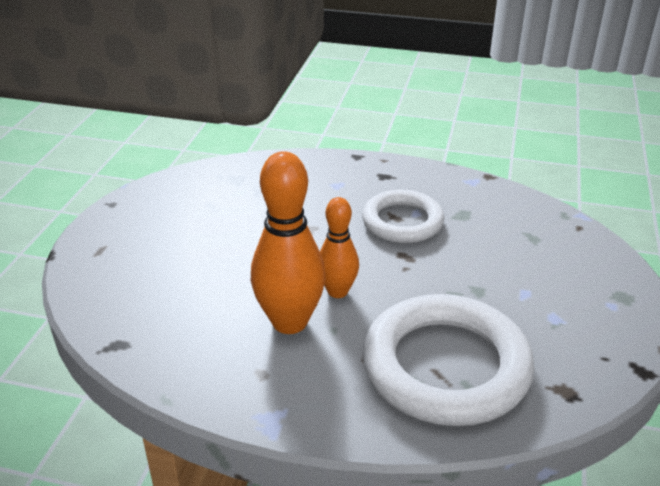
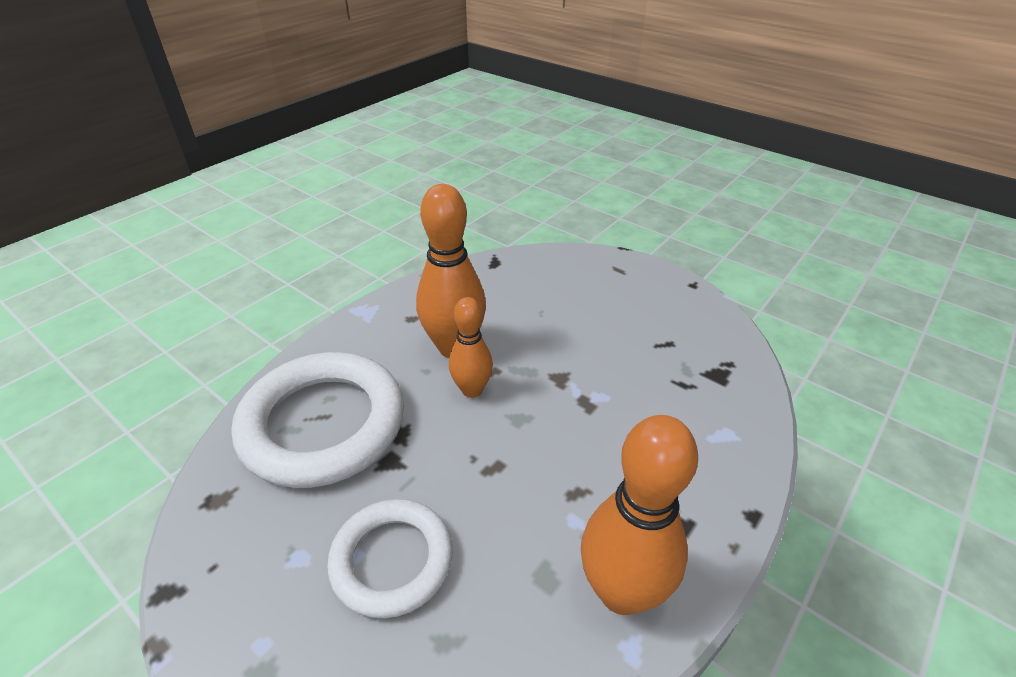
camera: 115 degrees right, 5 degrees up
white ring [362,190,444,243] -> white ring moved to [327,499,453,618]
none -> orange bowling pin [581,415,698,615]

